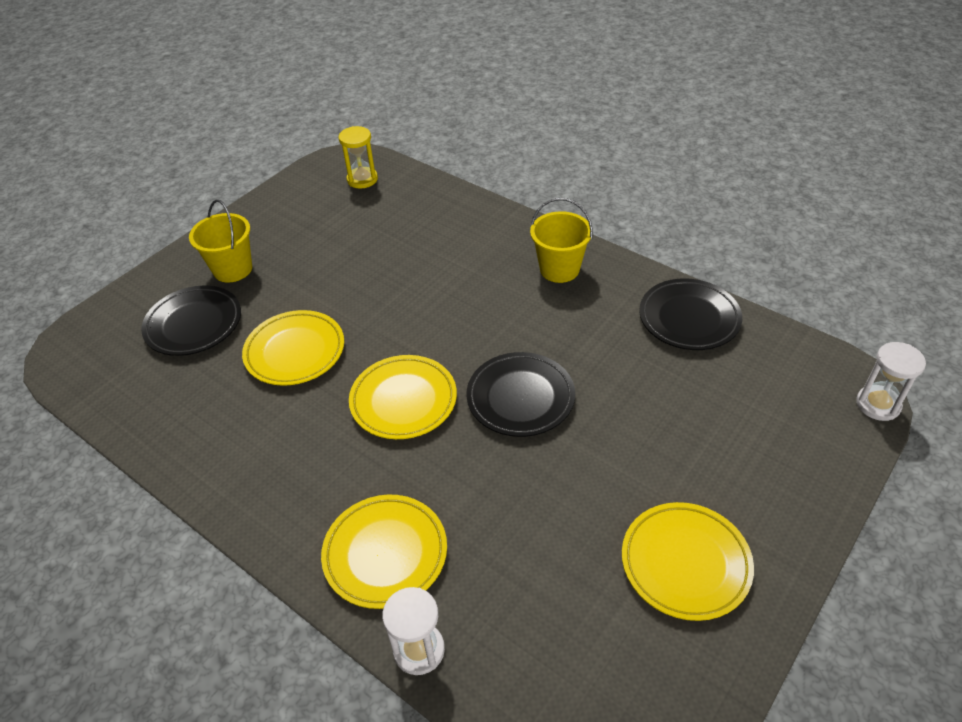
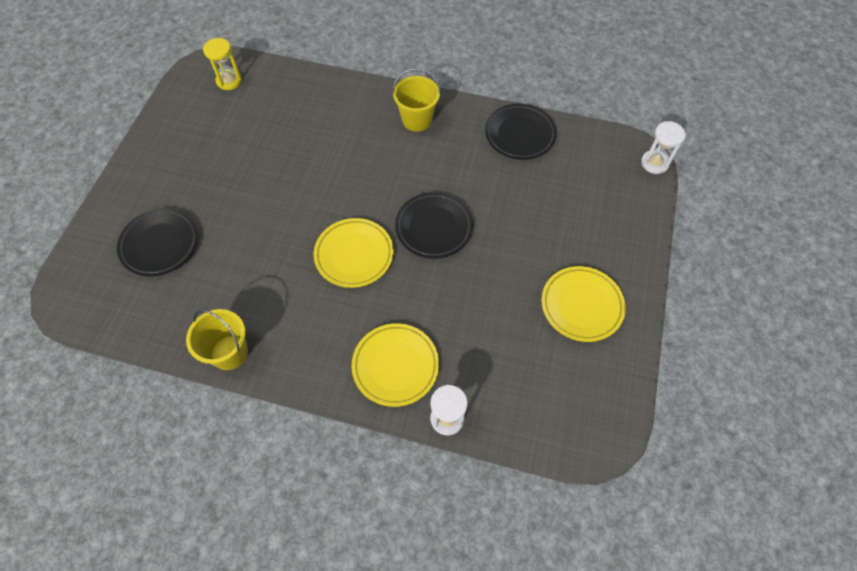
camera: 25 degrees left, 15 degrees up
yellow bucket [189,200,252,283] -> yellow bucket moved to [186,309,248,370]
yellow plate [242,310,344,386] -> none

